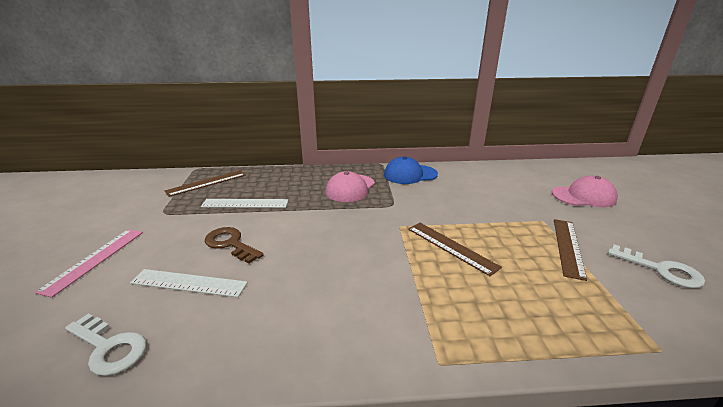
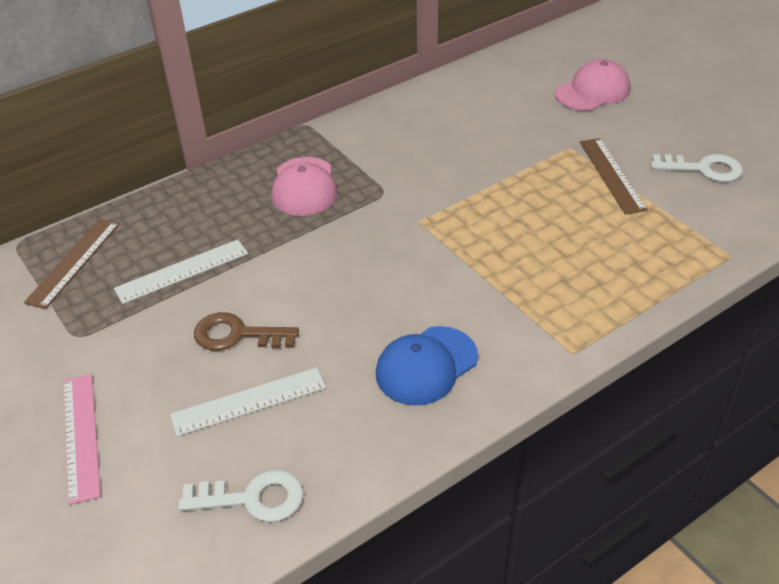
camera: 30 degrees left, 15 degrees up
blue cap [384,156,438,184] -> blue cap moved to [376,326,478,406]
brown ruler [408,223,502,276] -> none

